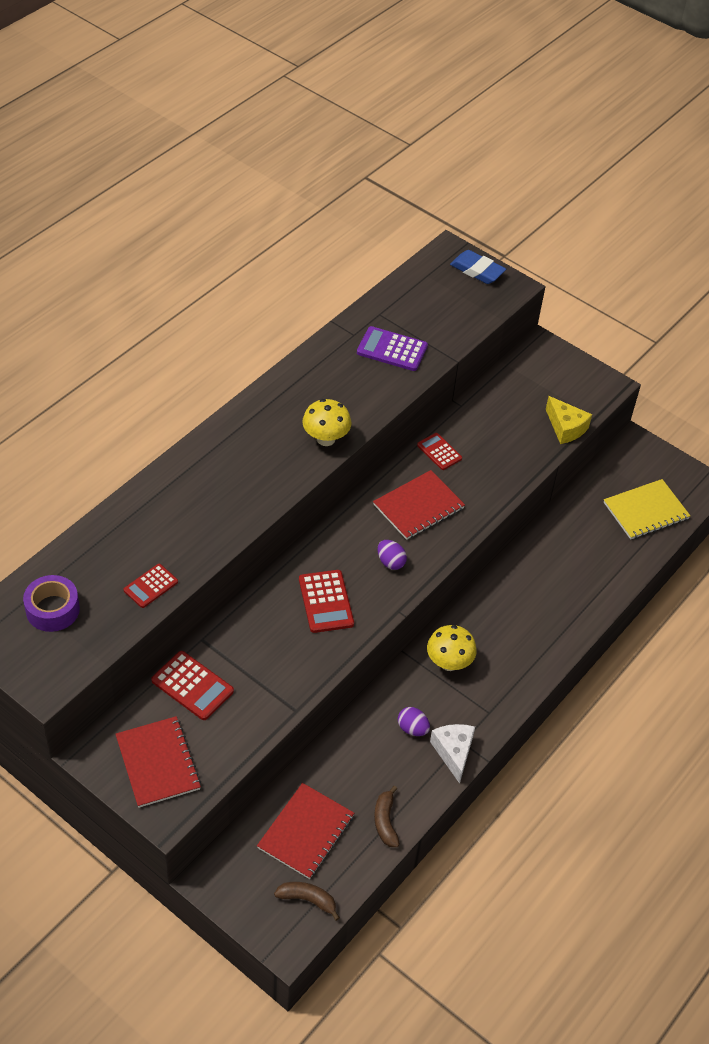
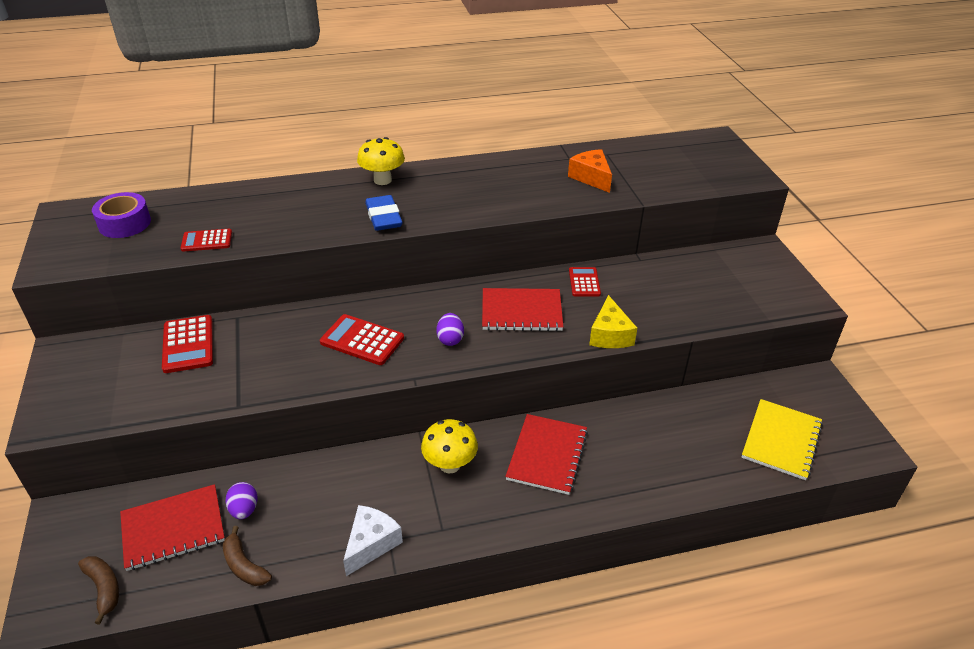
camera: 40 degrees right, 10 degrees down
red notebook [115,716,201,808] -> red notebook moved to [505,414,588,495]
red calculator [299,570,354,633] -> red calculator turned 90 degrees clockwise [320,314,404,365]
yellow mushroom [302,399,352,446] -> yellow mushroom moved to [357,137,405,185]
purple calculator [357,326,428,371] -> orange cheese [568,149,612,193]
brown banana [374,786,400,847] -> brown banana turned 75 degrees counterclockwise [223,526,272,586]
purple egg [398,707,430,736] -> purple egg moved to [225,482,258,519]
blue eraser [450,250,506,284] -> blue eraser moved to [365,195,403,231]
yellow cheese [546,396,592,444] -> yellow cheese moved to [589,295,637,348]
yellow notebook [604,479,690,540] -> yellow notebook turned 75 degrees counterclockwise [742,399,823,480]

